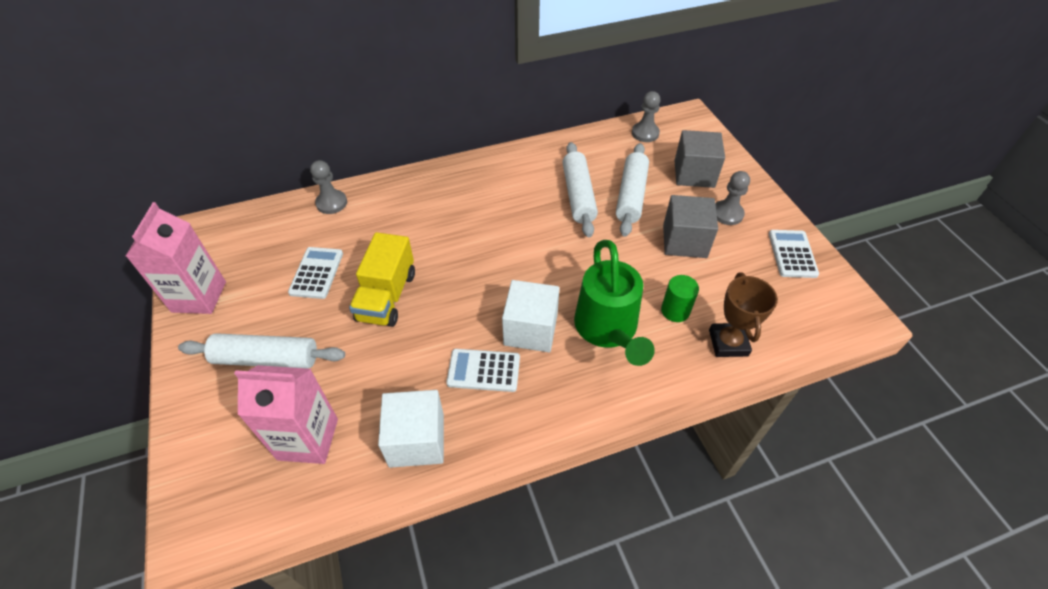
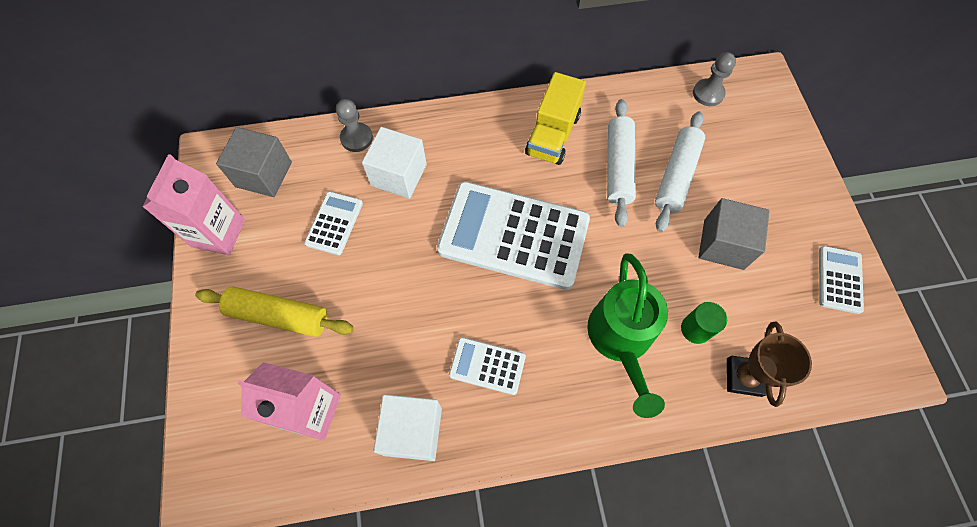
camera: 10 degrees right, 15 degrees up
white rolling pin [178,333,345,369] -> yellow rolling pin [195,287,354,337]
yellow truck [349,232,415,327] -> yellow truck moved to [525,72,586,165]
white cube [502,280,560,352] -> white cube moved to [362,127,427,199]
grey cube [674,130,725,188] -> grey cube moved to [216,127,292,197]
grey pawn [715,171,750,225] -> none
none -> white calculator [437,181,590,290]

